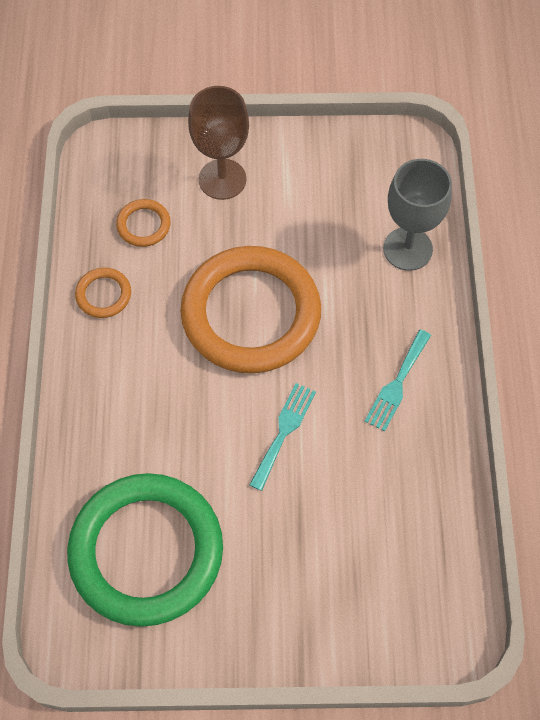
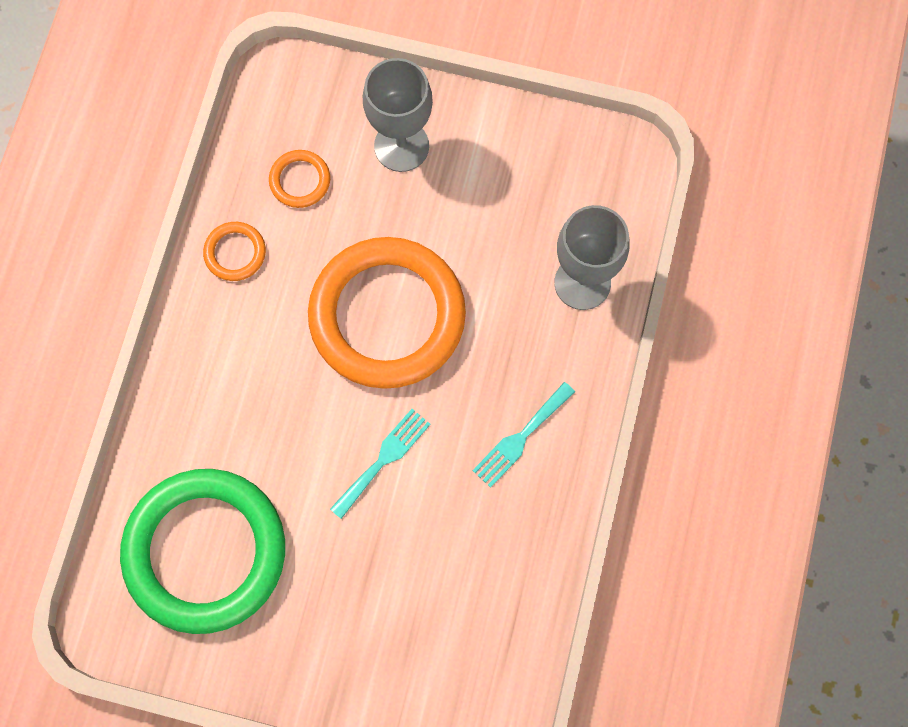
camera: 15 degrees right, 10 degrees up
brown goblet [188,86,249,200] -> grey goblet [363,58,433,172]

